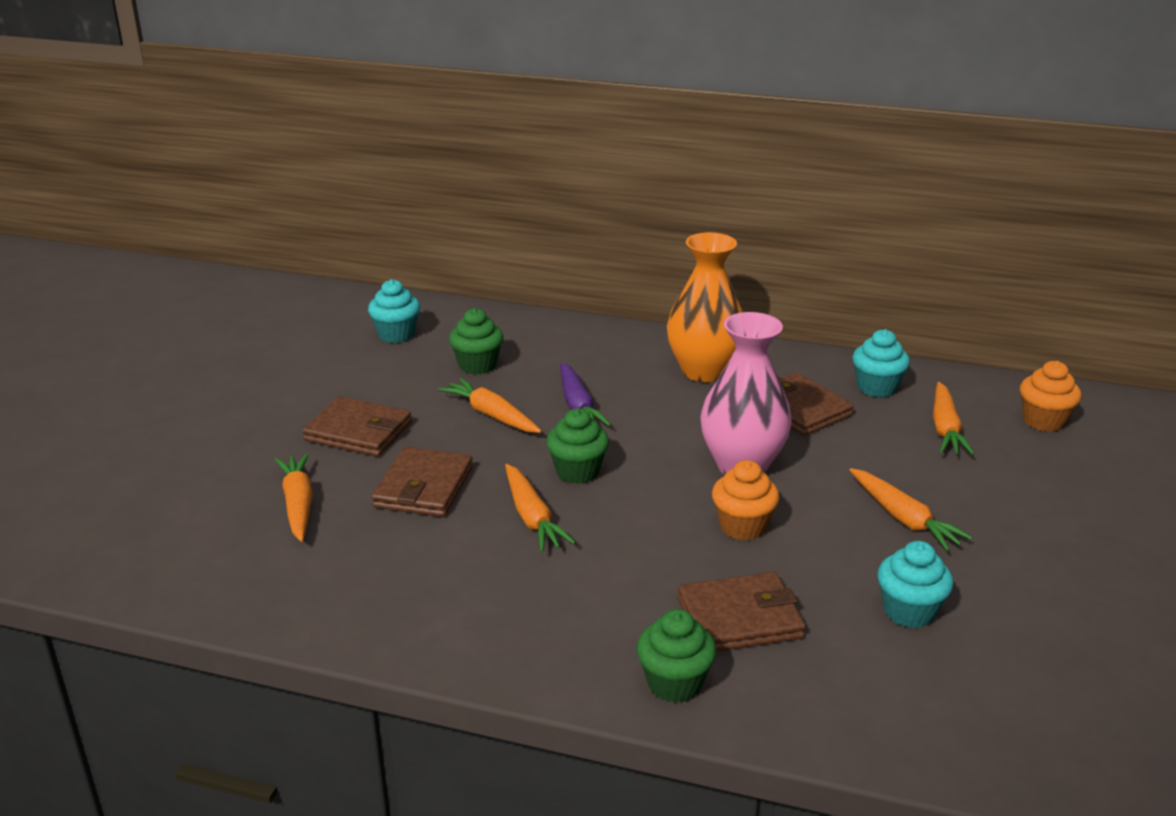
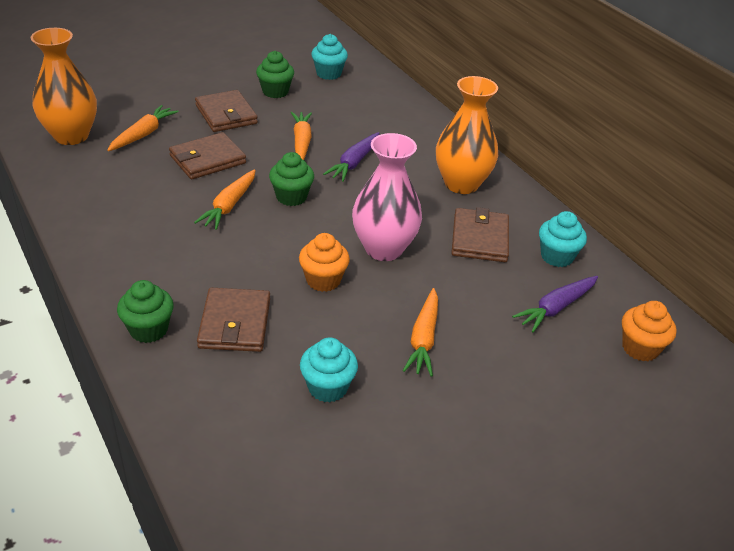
camera: 40 degrees right, 10 degrees up
green cupcake [449,308,503,374] -> green cupcake moved to [256,51,294,98]
brown wallet [678,572,806,651] -> brown wallet turned 60 degrees clockwise [197,288,270,352]
orange carrot [933,382,974,455] -> purple carrot [512,276,598,332]
none -> orange vase [31,28,97,145]

